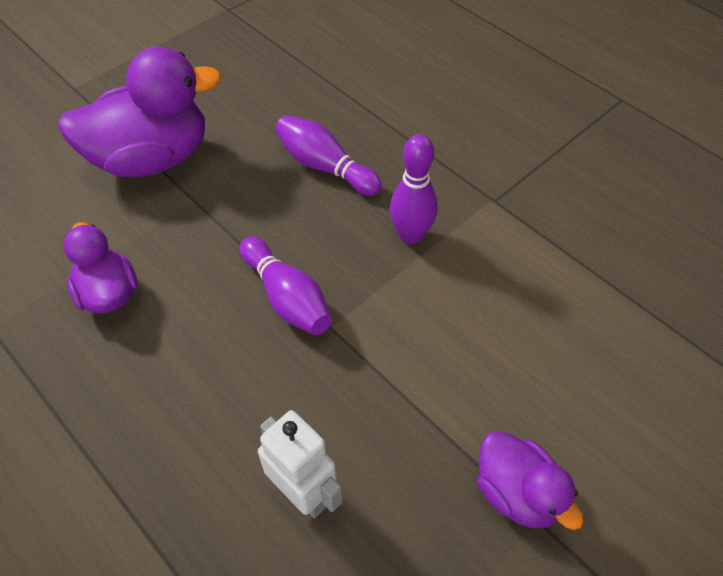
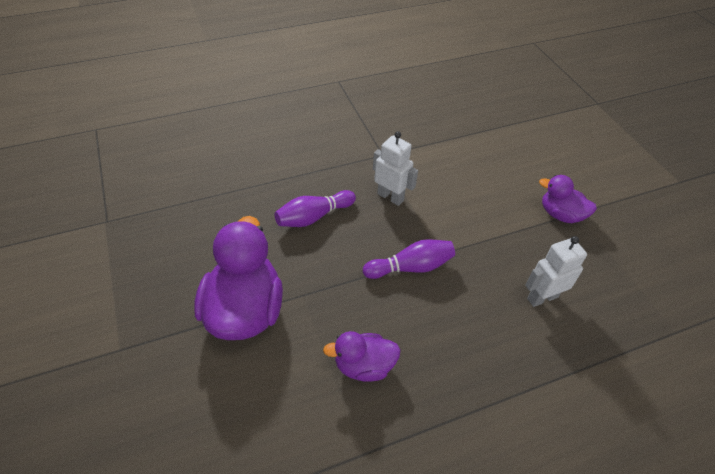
camera: 70 degrees left, 5 degrees down
purple bowling pin [390,134,438,244] -> white robot [373,131,418,206]
purple duck [477,431,584,530] -> purple duck turned 135 degrees counterclockwise [539,175,597,223]

